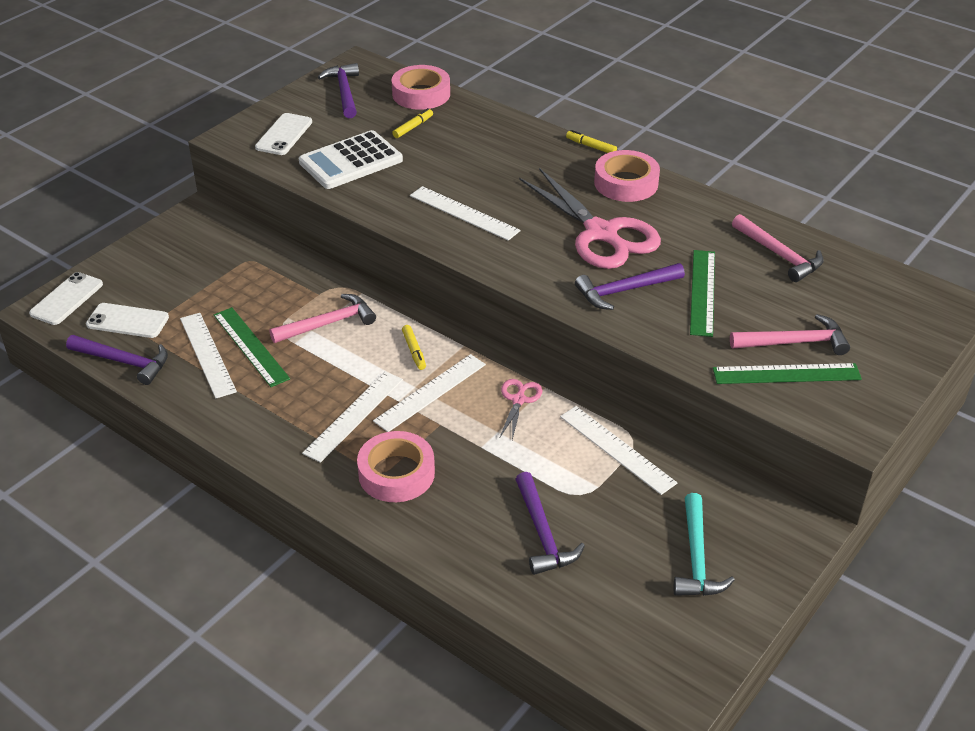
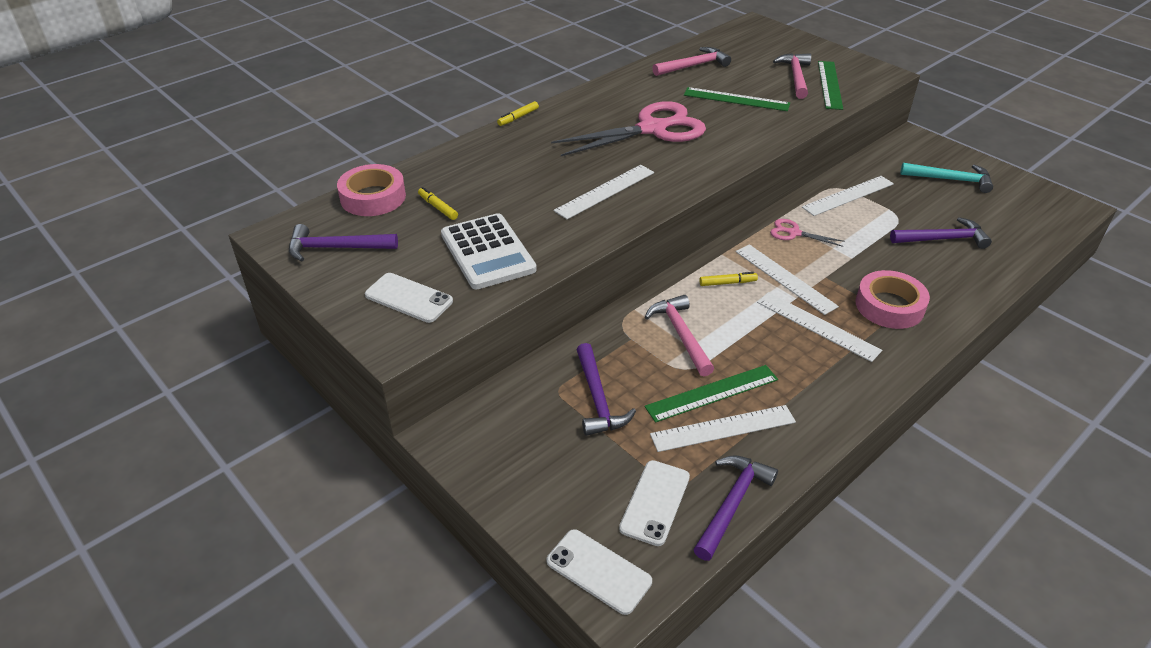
camera: 80 degrees left, 0 degrees up
purple hammer [575,263,685,310] -> purple hammer moved to [577,343,636,436]
pink tape [594,150,660,202] -> none

